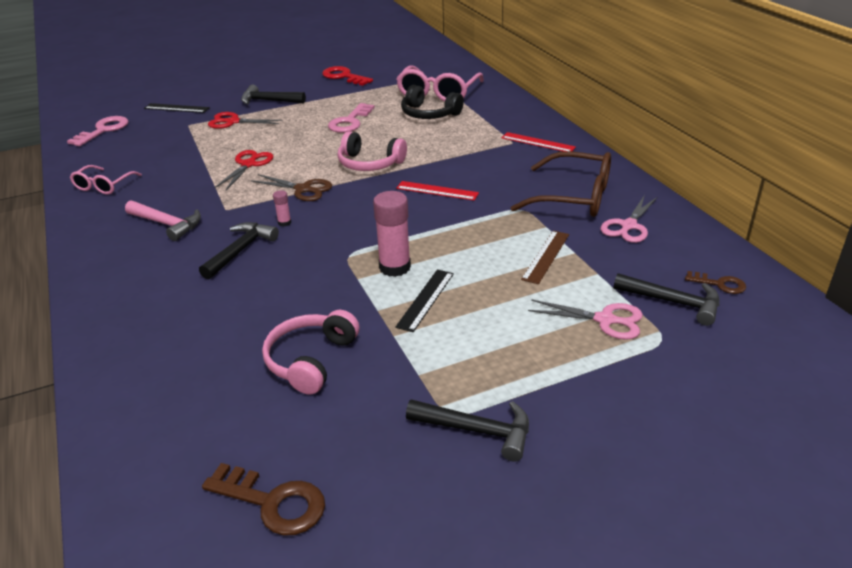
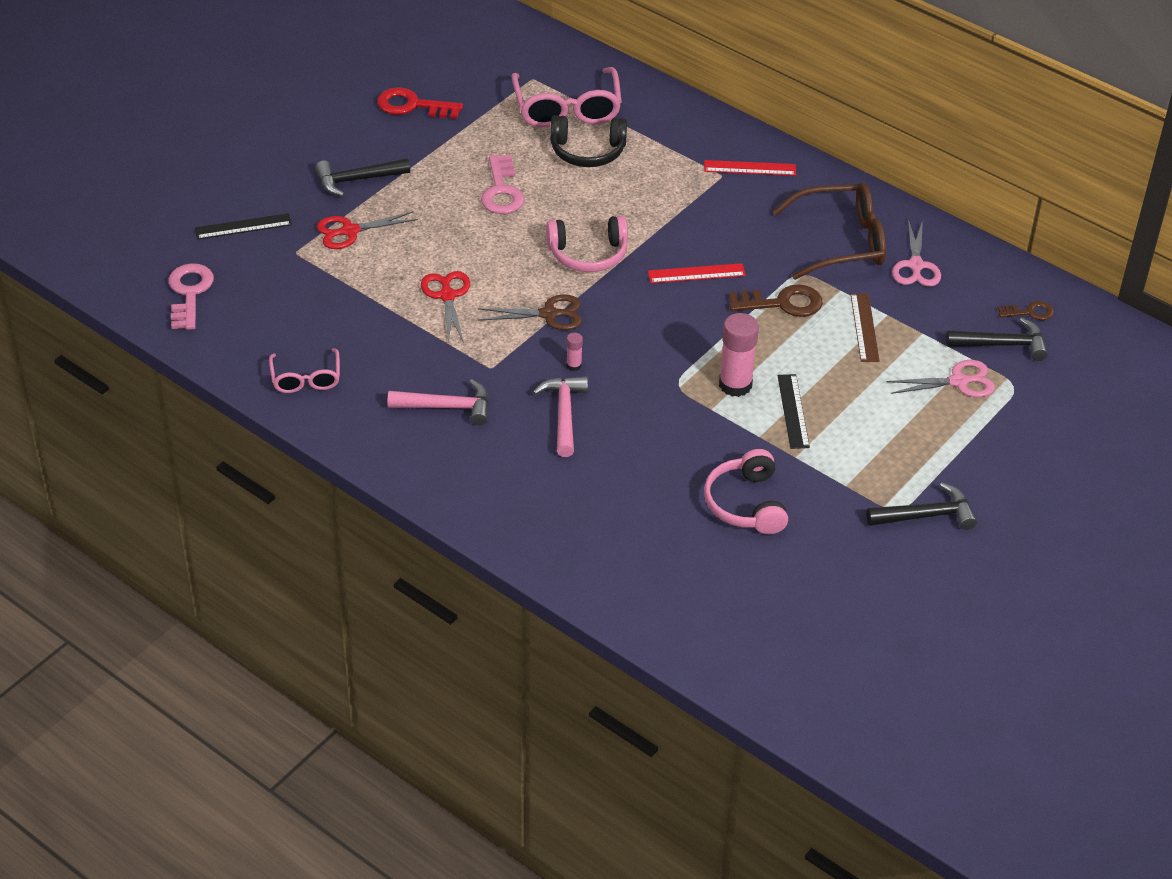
camera: 30 degrees left, 10 degrees up
black hammer [199,222,279,279] -> pink hammer [533,376,588,457]
brown key [202,463,325,536] -> brown key moved to [729,284,823,317]

